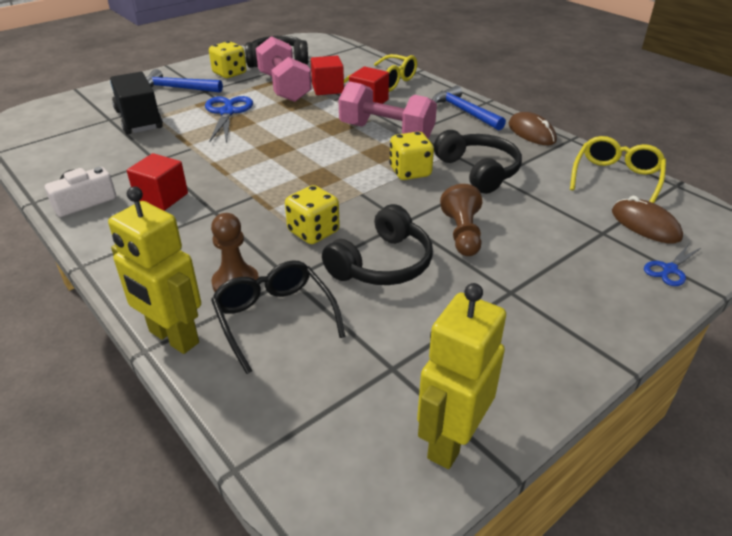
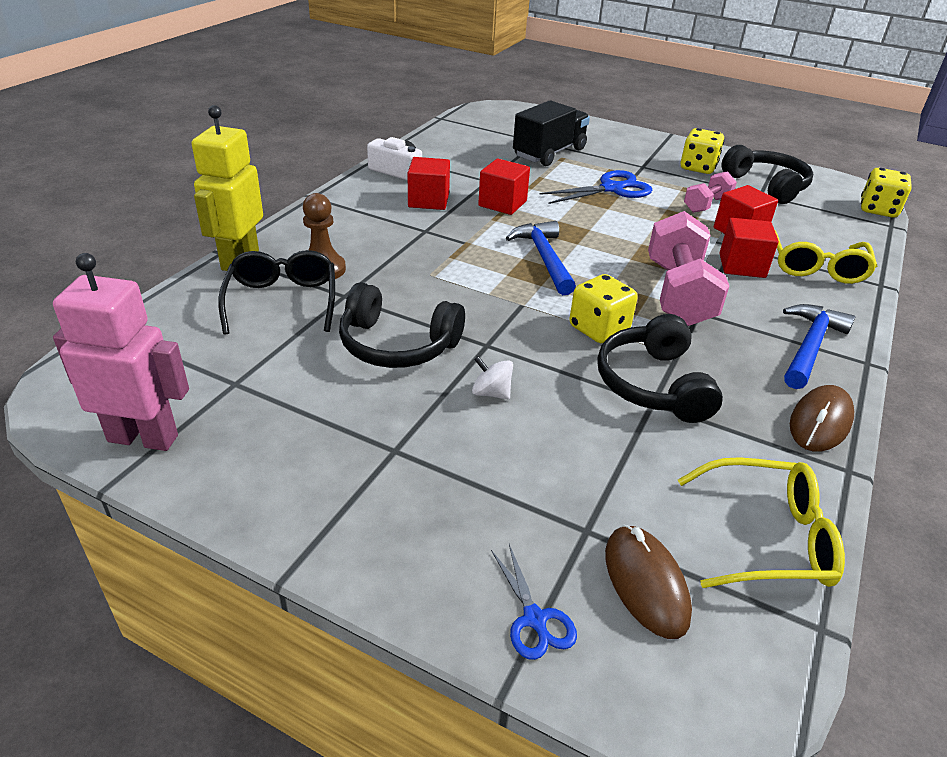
camera: 65 degrees right, 0 degrees up
blue hammer [146,69,223,93] -> blue hammer moved to [506,221,576,295]
black glasses [211,260,346,374] -> black glasses turned 45 degrees counterclockwise [218,250,335,335]
pink dumbbell [256,36,312,102] -> pink dumbbell [684,171,737,213], size x0.55
yellow dice [285,185,340,244] -> yellow dice moved to [861,168,912,218]
yellow robot [417,283,506,469] -> pink robot [53,253,189,451]
black headphones [434,130,522,194] -> black headphones turned 135 degrees clockwise [597,314,723,423]
brown pawn [440,184,482,256] -> white spinning top [472,356,513,399]
brown mouse [612,196,683,243] -> brown mouse turned 45 degrees counterclockwise [605,525,692,639]
blue scissors [644,244,701,286] -> blue scissors turned 135 degrees counterclockwise [491,544,577,660]
none -> red cube [478,159,530,215]

